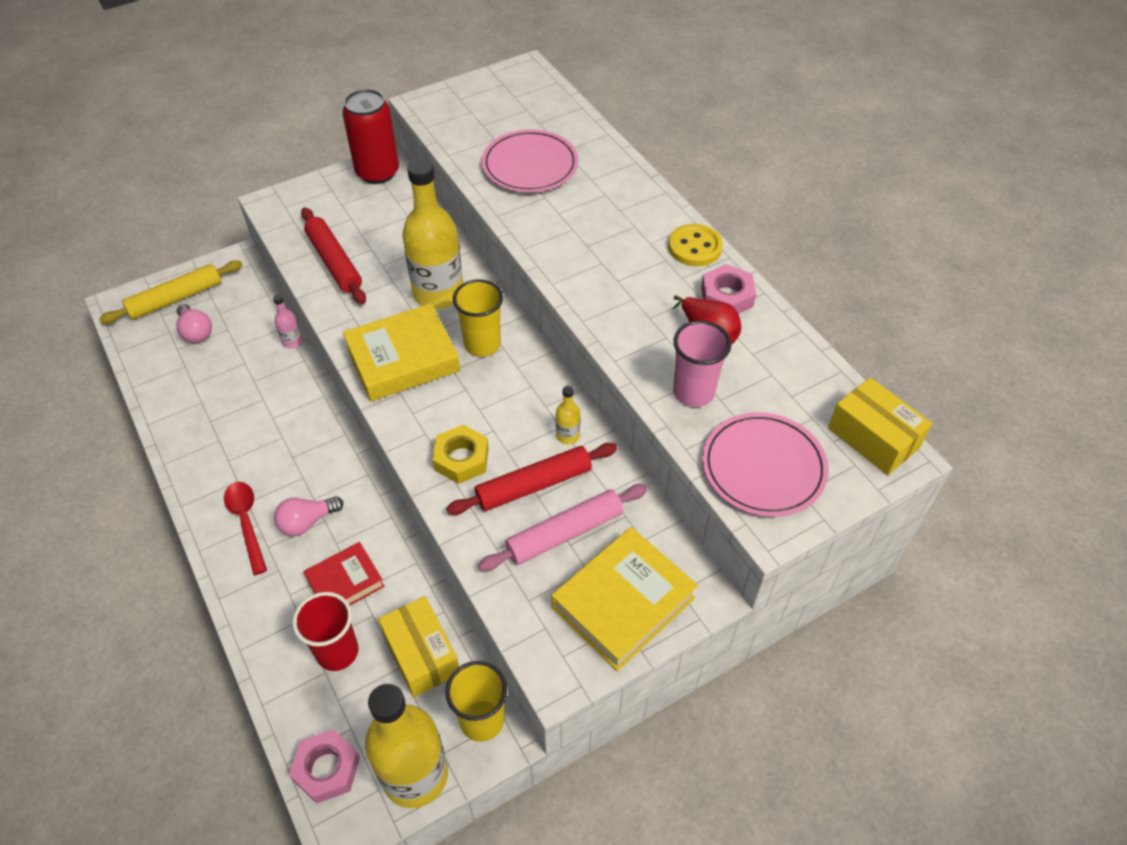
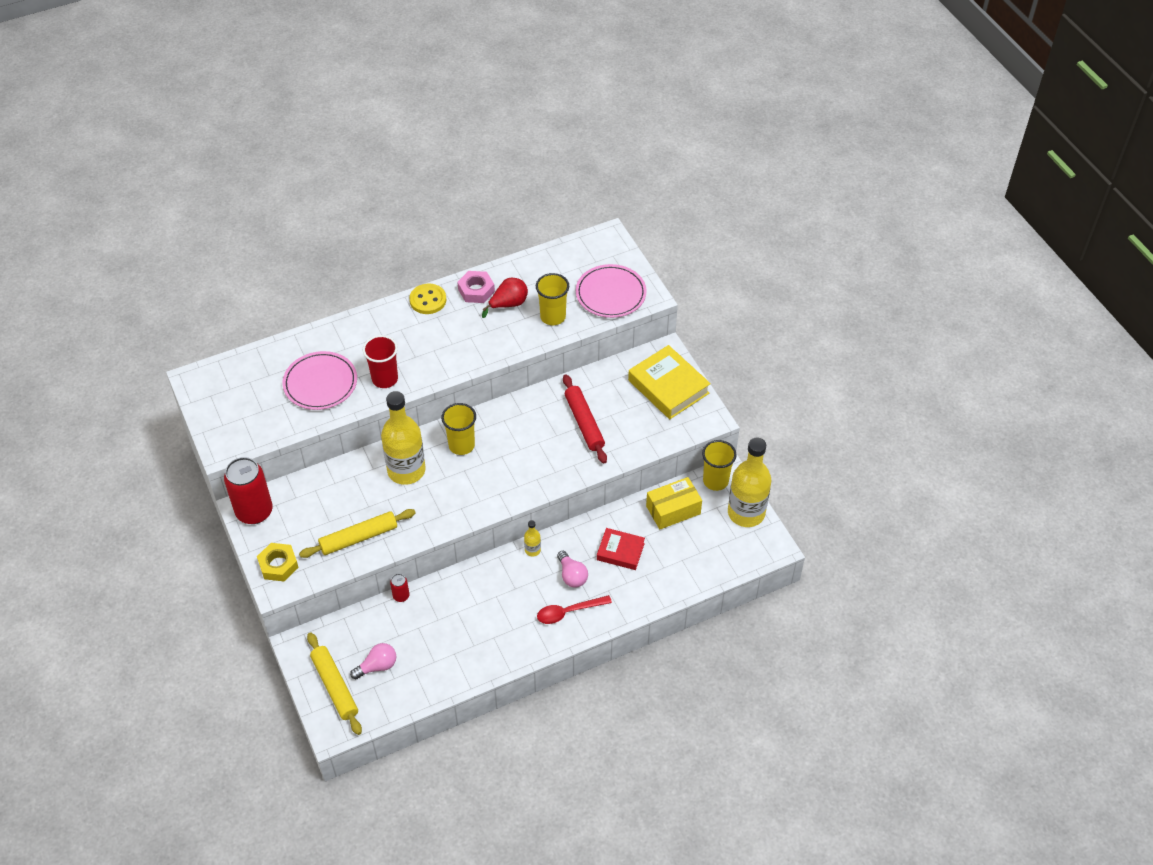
camera: 85 degrees left, 0 degrees up
pink bottle [273,294,303,348] -> red can [390,574,409,602]
pink nut [289,729,360,804] -> none
red cup [293,592,358,671] -> red cup moved to [363,335,398,388]
red rolling pin [301,208,366,304] -> yellow rolling pin [299,509,416,558]
red book [304,542,384,605] -> red book turned 45 degrees counterclockwise [597,528,645,570]
yellow book [343,303,460,402] -> none
yellow nut [433,425,488,484] -> yellow nut moved to [257,543,299,581]
pink rolling pin [478,484,647,571] -> none
yellow bottle [556,386,580,444] -> yellow bottle moved to [524,520,541,556]
pink cup [673,321,731,407] -> yellow cup [536,273,569,325]
yellow box [828,377,933,475] -> none

